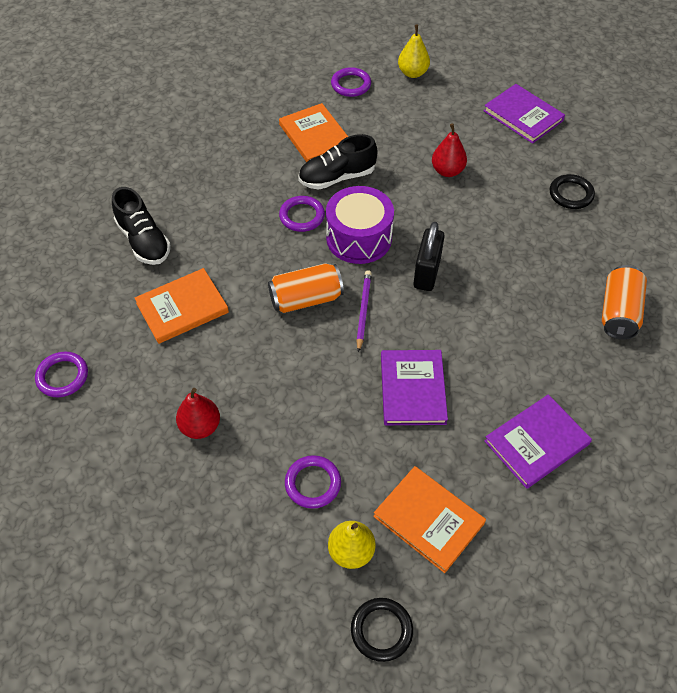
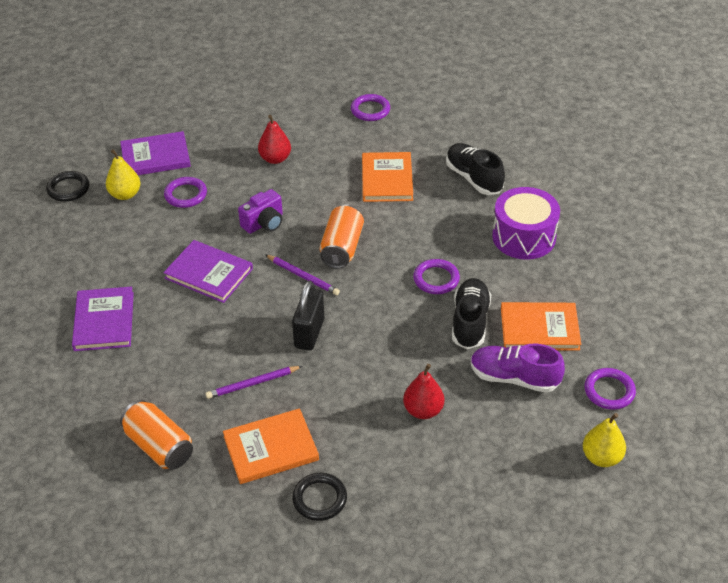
camera: 120 degrees right, 10 degrees down
black shoe [112,187,171,265] -> black shoe turned 60 degrees clockwise [446,143,505,195]
purple drum [326,186,394,264] -> purple drum moved to [492,187,560,259]
orange book [373,466,486,573] -> orange book moved to [223,408,319,484]
black padlock [413,222,445,291] -> black padlock turned 60 degrees clockwise [292,281,324,351]
purple book [484,84,565,144] -> purple book moved to [120,131,191,175]
none -> purple pencil [206,366,302,399]
none -> purple camera [238,189,283,234]
none -> purple shoe [471,344,565,393]

